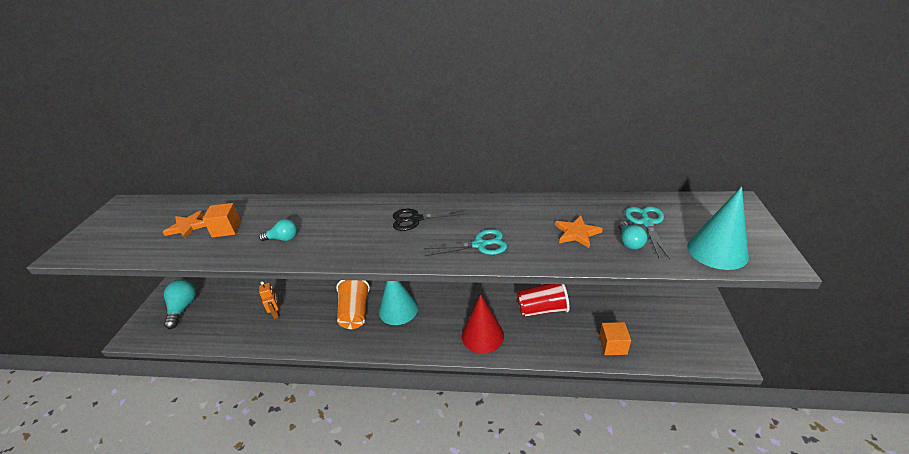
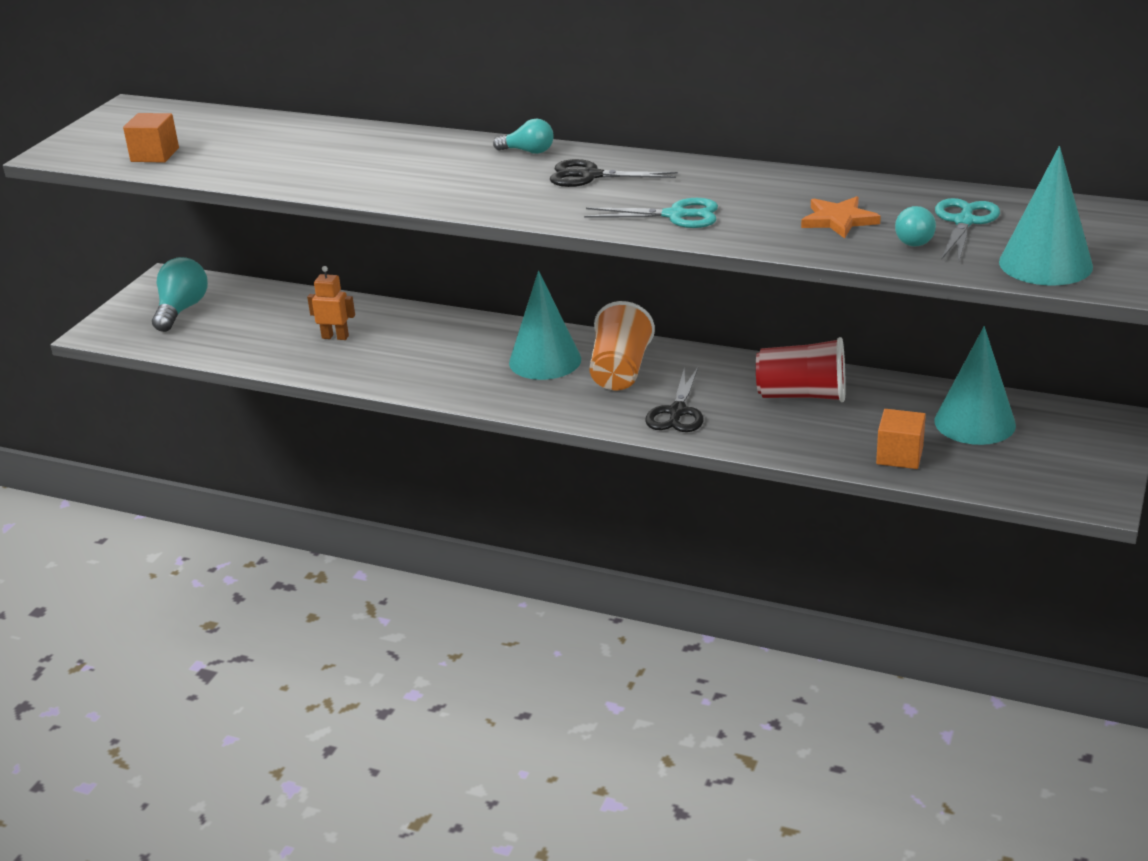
camera: 15 degrees right, 5 degrees down
orange star [163,211,206,239] -> none
orange cube [202,203,241,237] -> orange cube moved to [123,113,179,163]
turquoise light bulb [259,219,297,241] -> turquoise light bulb moved to [493,118,554,154]
orange robot [259,281,279,319] -> orange robot turned 75 degrees counterclockwise [307,266,355,340]
orange cup [336,280,370,329] -> orange cup moved to [589,301,655,391]
red cone [462,294,504,354] -> black scissors [645,367,704,432]
none -> turquoise cone [934,326,1016,445]

